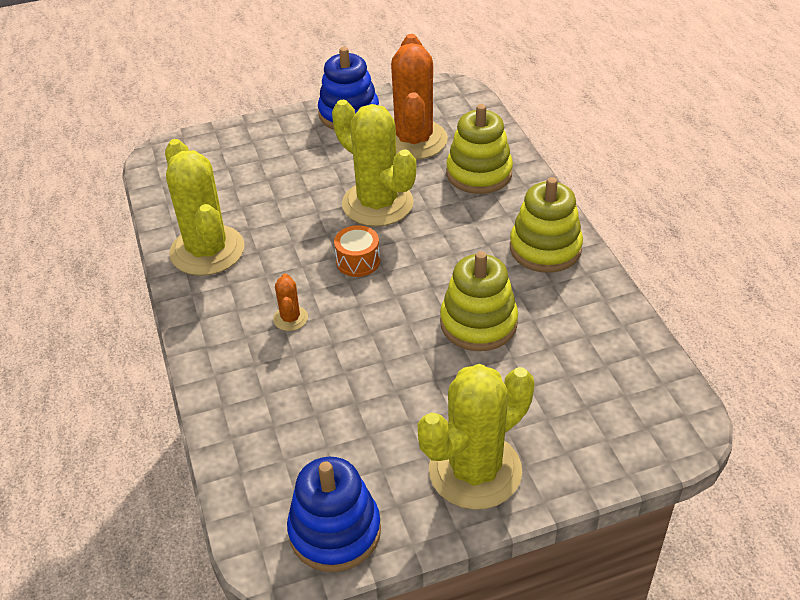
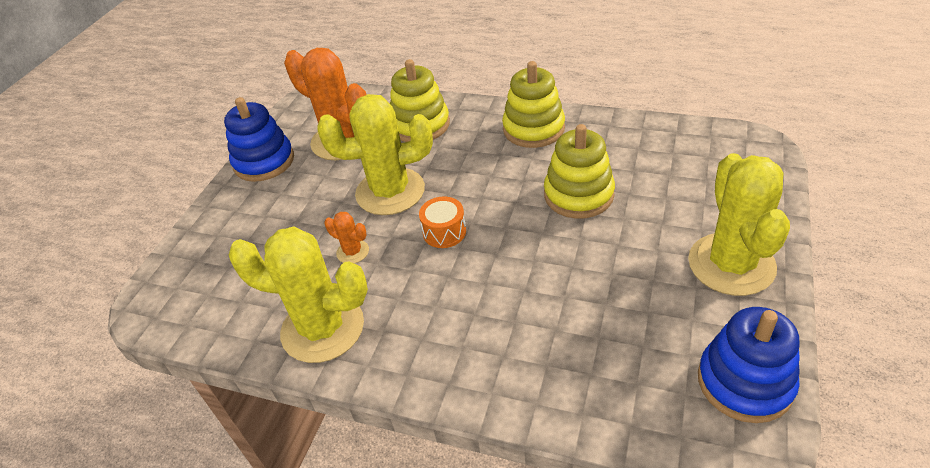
camera: 50 degrees left, 0 degrees up
orange cactus [273,273,308,331] -> orange cactus moved to [324,212,369,263]

